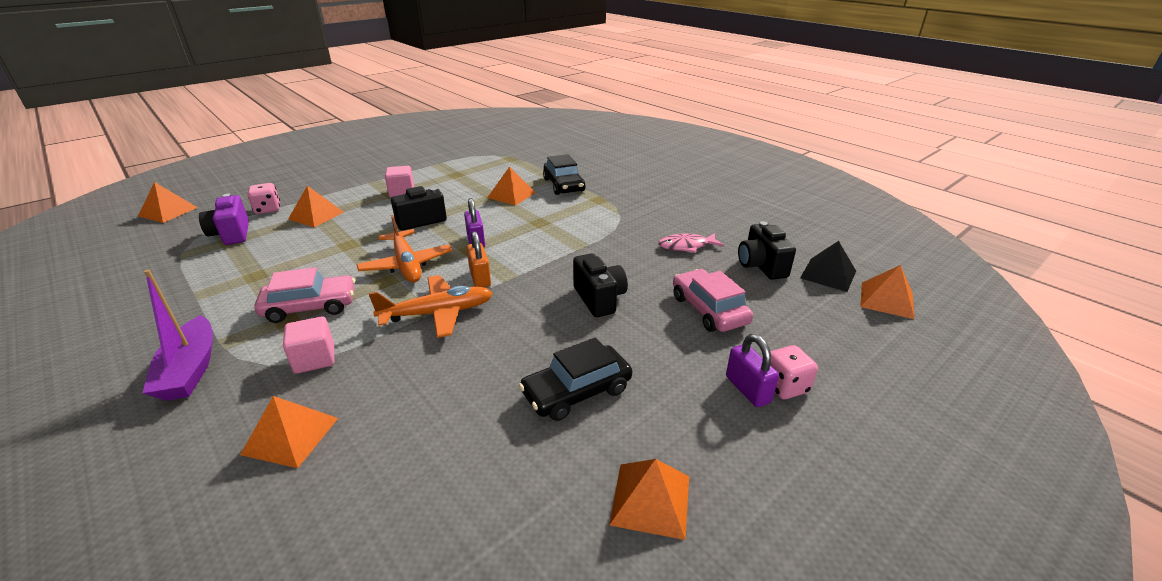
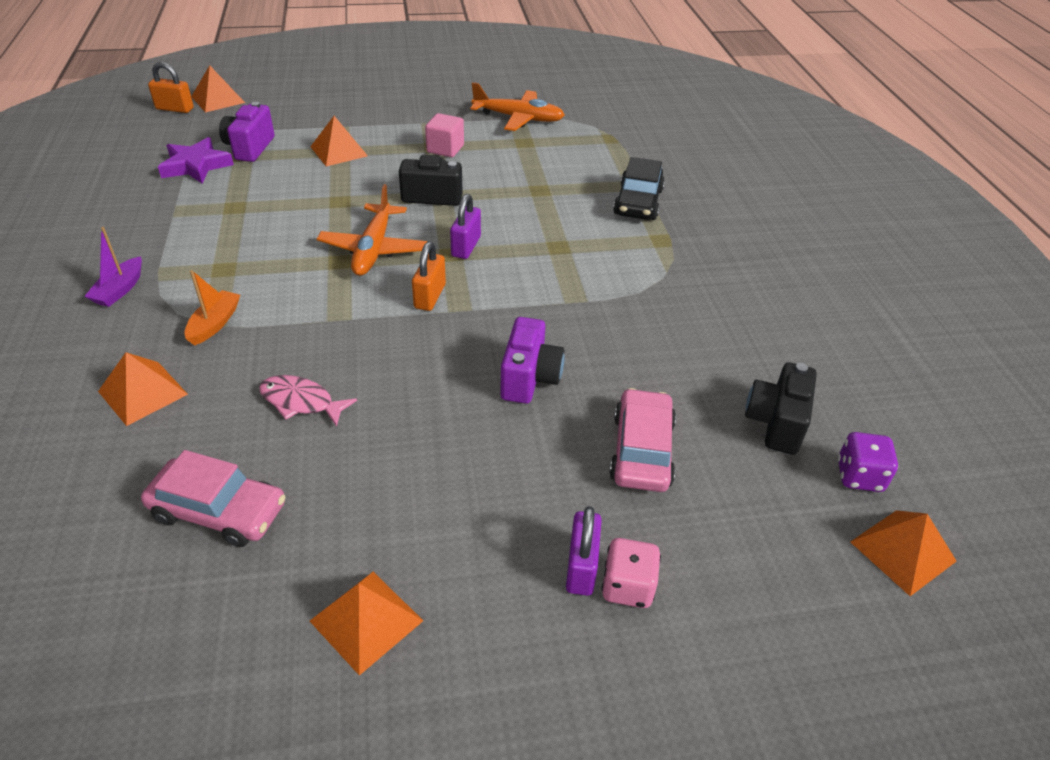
camera: 30 degrees right, 10 degrees up
purple boat [142,269,213,401] -> purple boat [84,227,142,307], size x0.64
pink dice [248,183,280,214] -> none
pink car [254,267,355,323] -> pink car moved to [141,450,285,547]
pink cube [283,316,334,374] -> orange boat [184,270,240,346]
orange plane [369,275,493,338] -> orange plane moved to [470,82,565,131]
orange pyramid [487,167,536,206] -> none
black car [519,337,632,421] -> none
black camera [573,253,628,317] -> purple camera [500,317,565,404]
pink fish [658,233,724,253] -> pink fish moved to [259,375,357,427]
black pyramid [800,241,856,292] -> purple dice [838,432,898,492]
none -> orange padlock [148,62,194,113]
none -> purple star [158,137,234,183]

